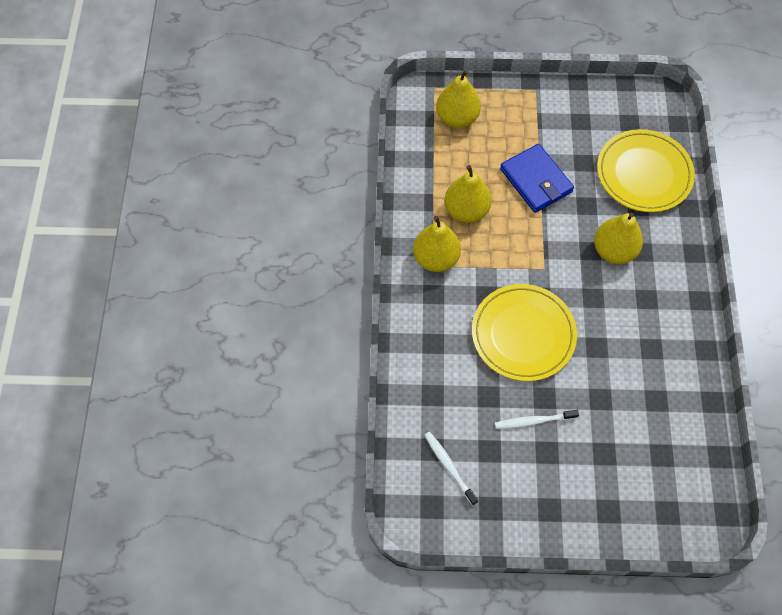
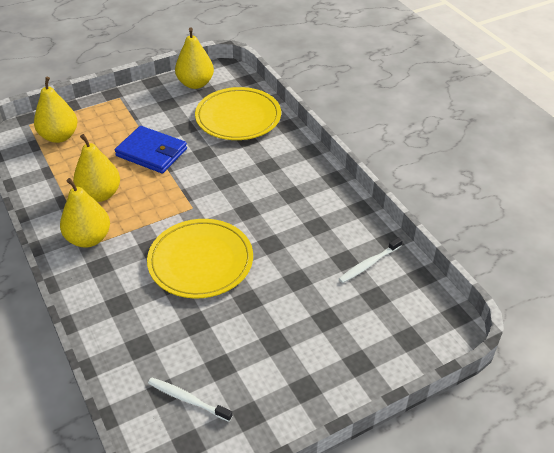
camera: 30 degrees left, 20 degrees down
white toothbrush [495,410,579,429] -> white toothbrush moved to [339,237,402,283]
yellow pear [594,212,643,264] -> yellow pear moved to [175,27,214,89]

